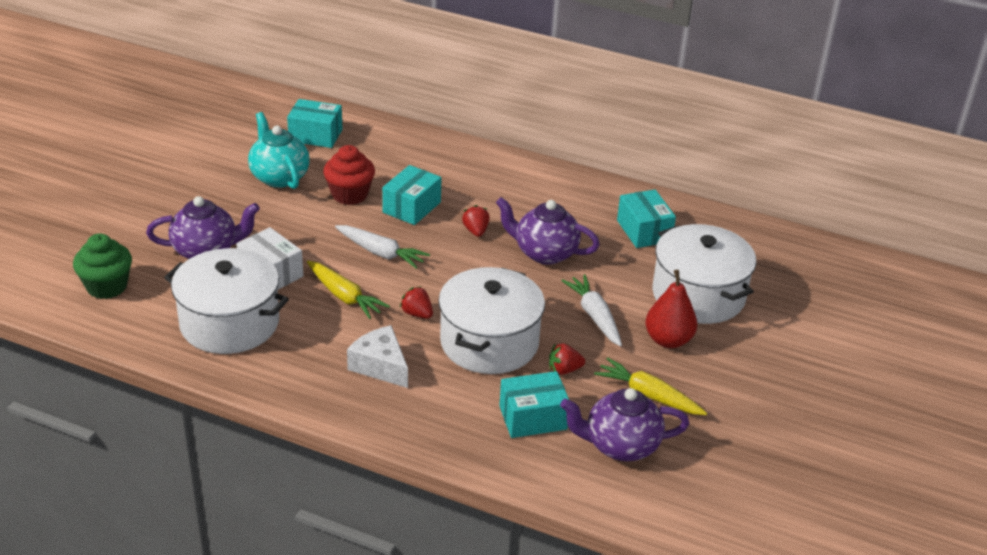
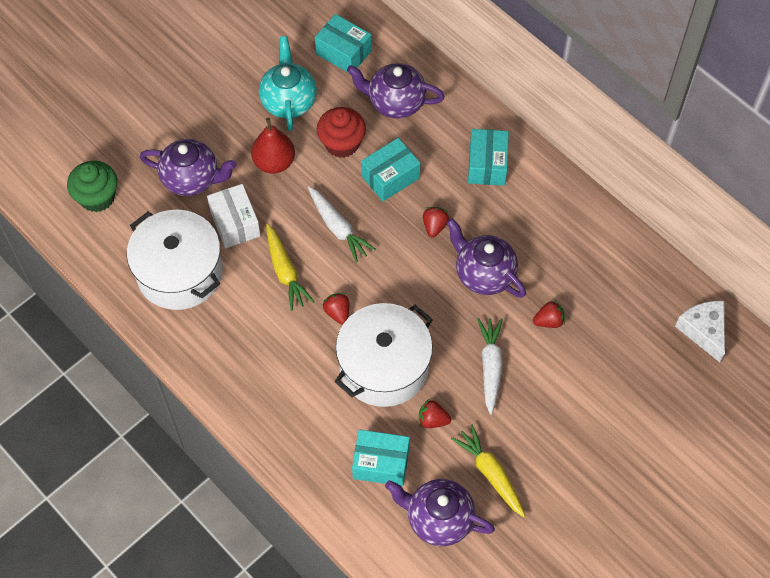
camera: 25 degrees right, 25 degrees up
white cheese [347,325,408,388] -> white cheese moved to [675,301,725,362]
turquoise box [617,190,676,248] -> turquoise box moved to [468,129,509,186]
red pear [645,270,697,348] -> red pear moved to [251,118,295,173]
white pot [652,224,756,324] -> none
none -> purple teapot [347,63,445,119]
none -> red strawberry [533,300,565,328]

